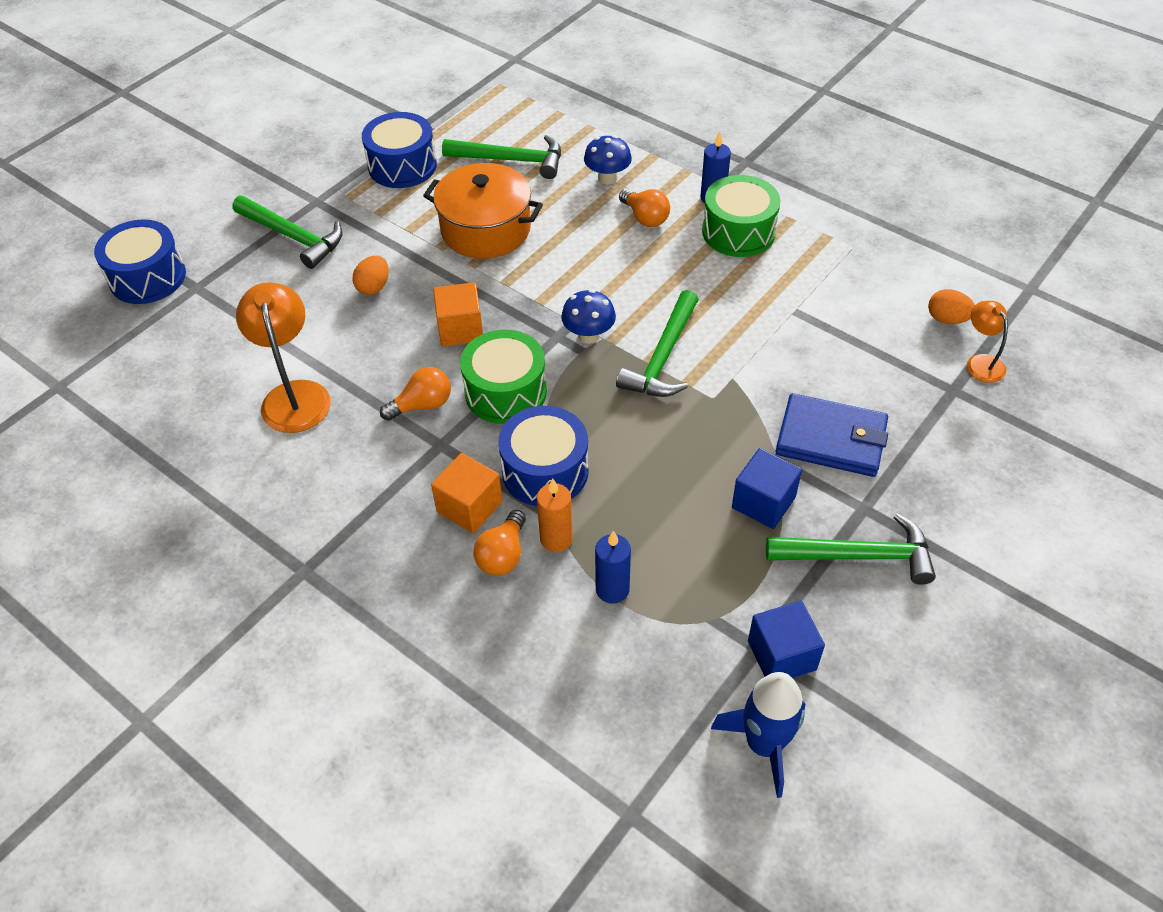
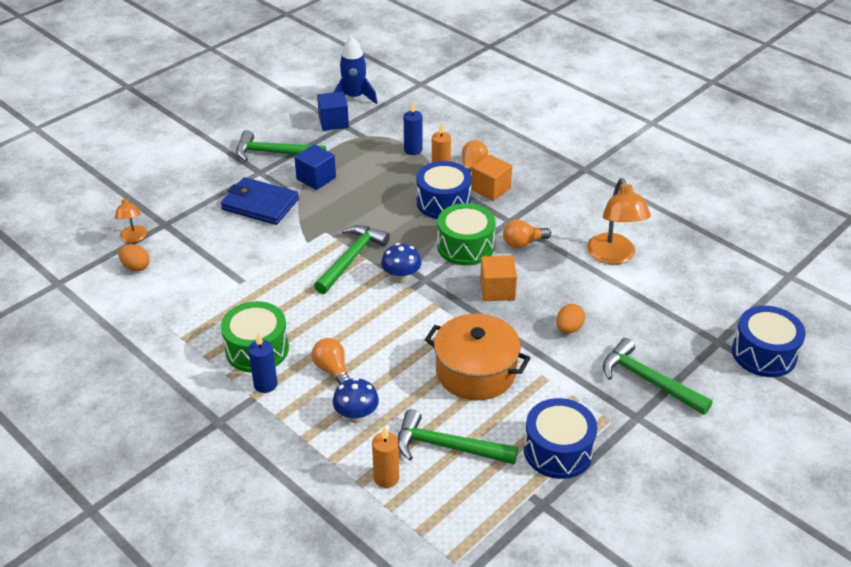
camera: 175 degrees left, 10 degrees down
none -> orange candle [372,426,399,488]

